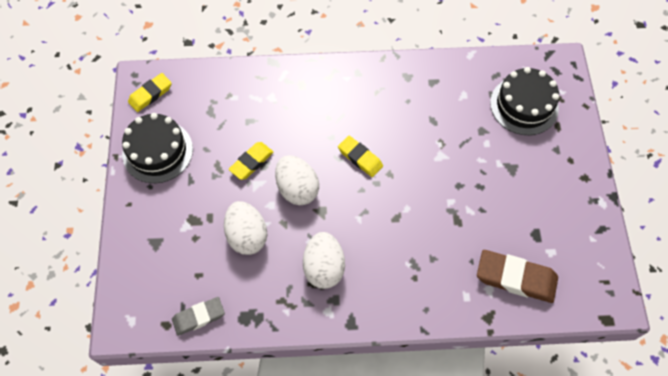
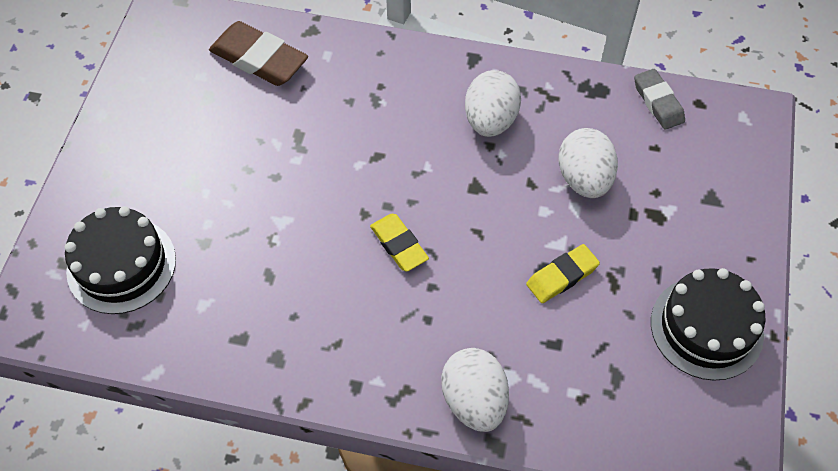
camera: 165 degrees left, 5 degrees down
yellow eraser [128,73,172,112] -> none
grey eraser [172,297,225,336] -> grey eraser turned 75 degrees clockwise [634,69,685,130]
white egg [275,155,319,205] -> white egg moved to [441,348,509,432]

